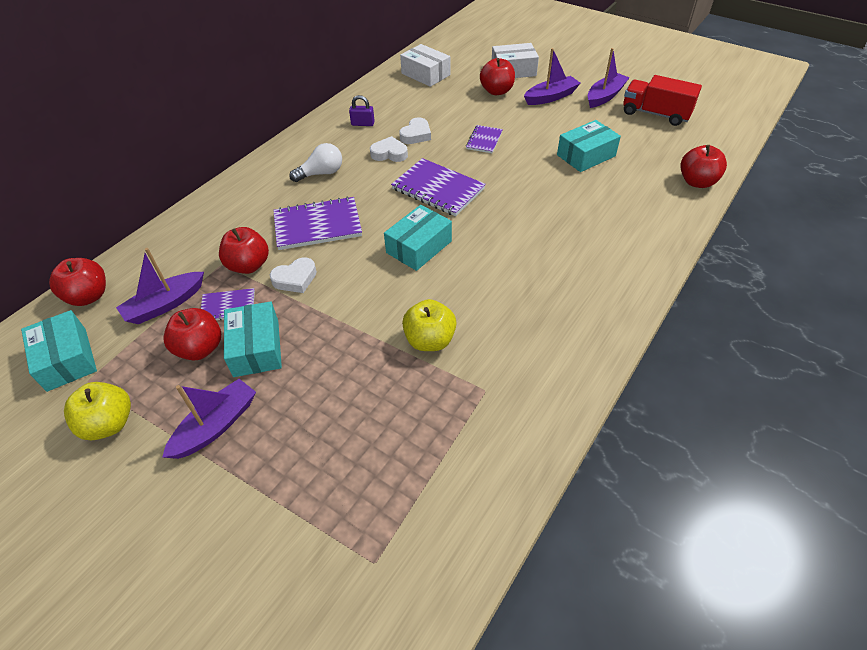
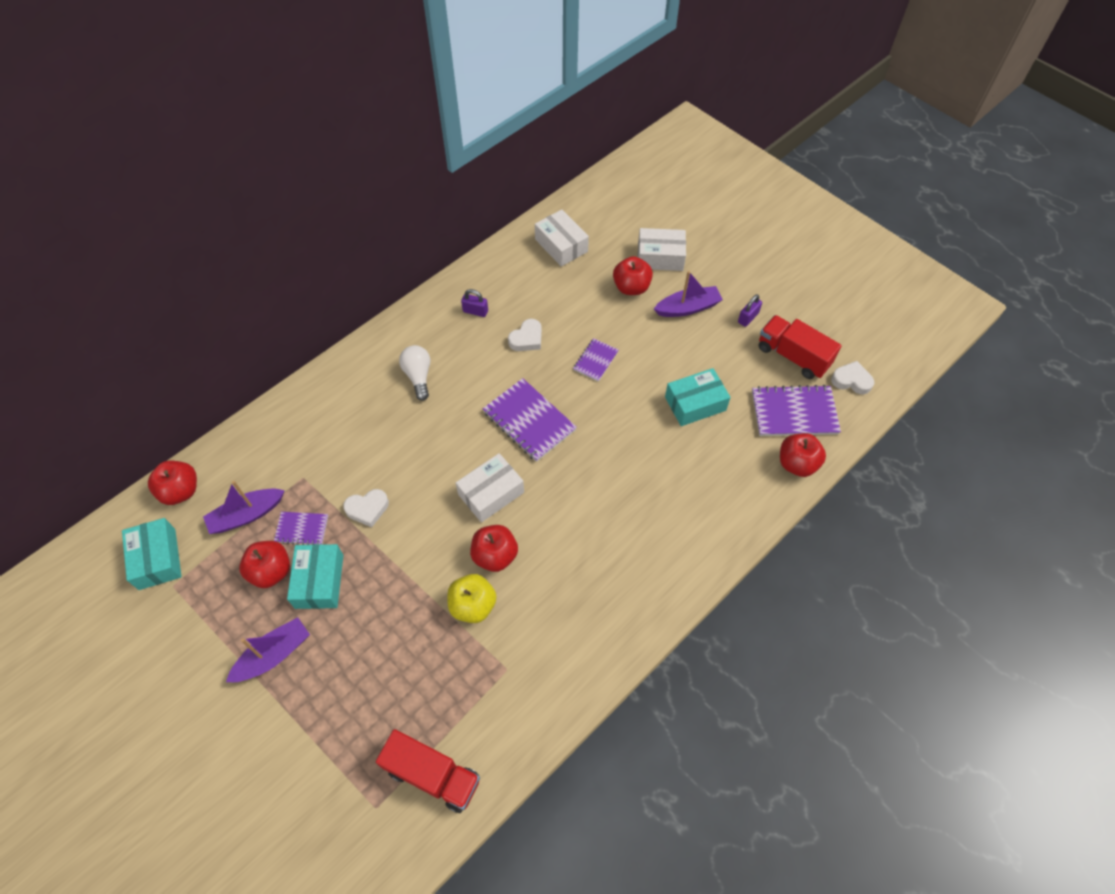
camera: 10 degrees right, 10 degrees up
yellow apple [64,382,131,440] -> none
red apple [219,227,269,274] -> red apple moved to [470,525,518,572]
purple notebook [273,196,362,250] -> purple notebook moved to [752,385,841,436]
white light bulb [289,143,342,182] -> white light bulb turned 90 degrees counterclockwise [399,345,430,401]
white heart [370,136,408,162] -> white heart moved to [831,361,874,394]
turquoise box [384,205,452,271] -> white box [456,453,524,522]
purple boat [587,48,630,108] -> purple padlock [738,294,762,327]
none -> red truck [376,729,480,813]

